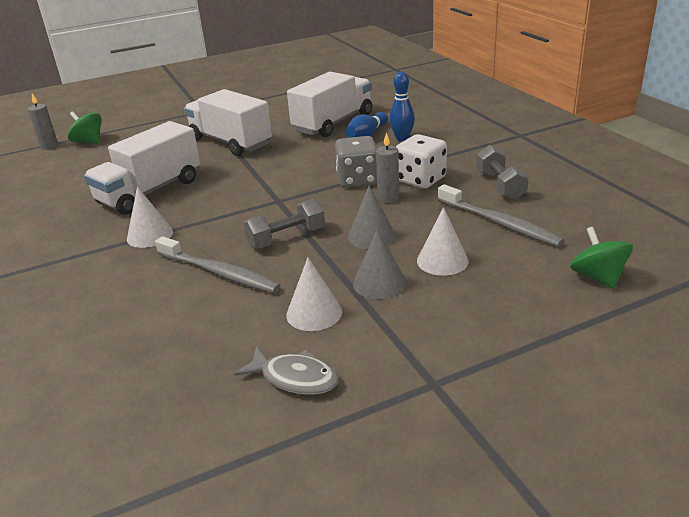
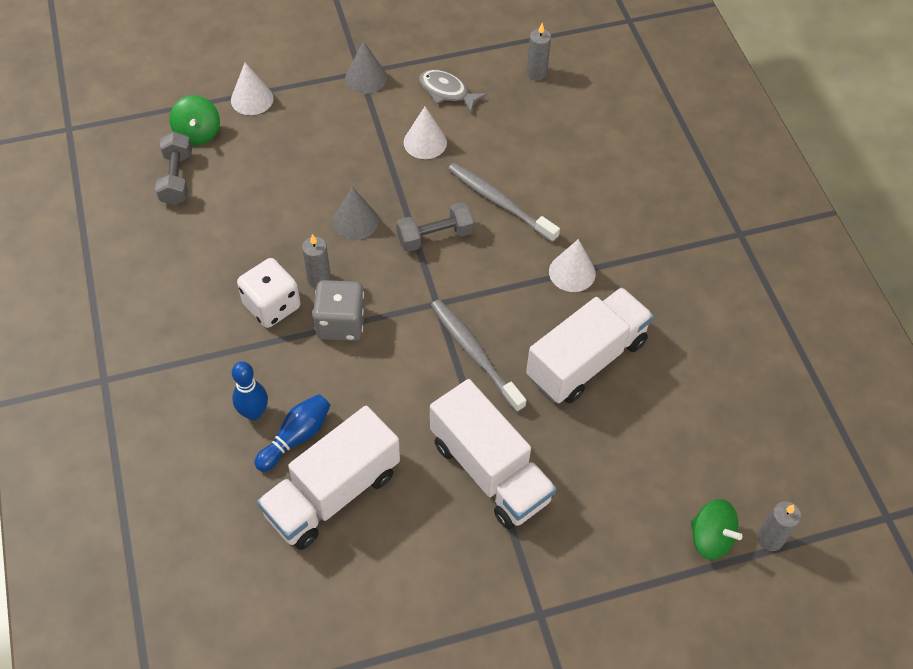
camera: 175 degrees left, 25 degrees up
grey cone [353,228,407,299] -> grey cone moved to [345,41,387,94]
white cone [417,207,469,276] -> white cone moved to [231,62,274,115]
grey toothbrush [438,184,564,247] -> grey toothbrush moved to [431,299,526,412]
grey dumbbell [476,145,529,200] -> grey dumbbell moved to [155,132,192,205]
none -> grey candle [527,23,551,80]

